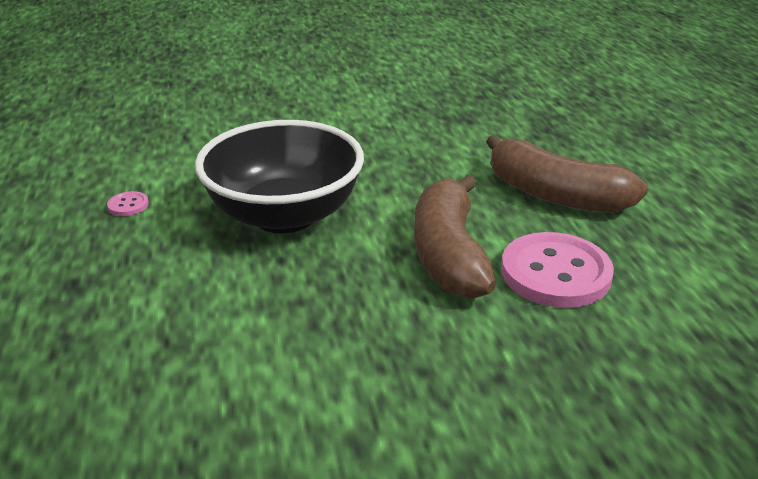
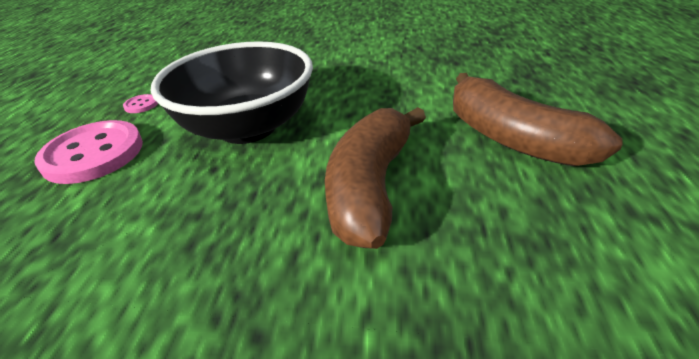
camera: 20 degrees right, 5 degrees up
pink button [501,232,614,308] -> pink button moved to [34,120,143,184]

